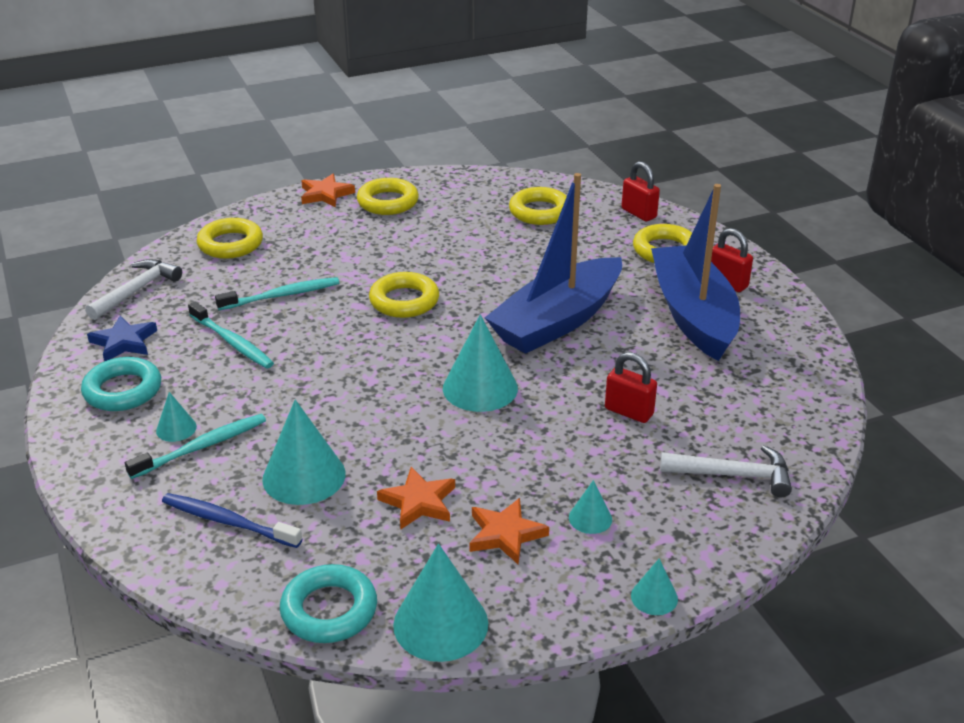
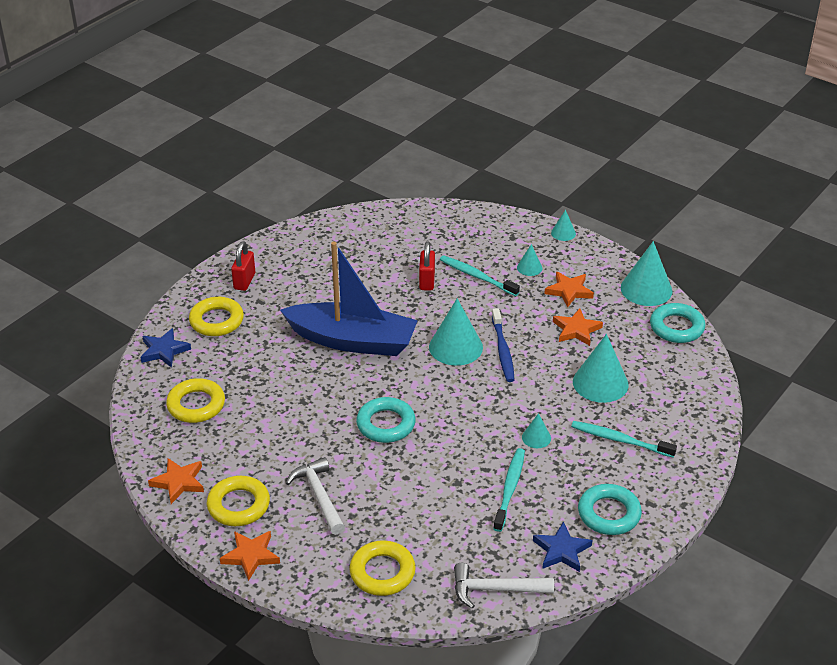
camera: 120 degrees left, 5 degrees up
turquoise cone [156,392,197,442] -> turquoise cone moved to [522,413,551,448]
blue toothbrush [162,493,302,548] -> blue toothbrush moved to [492,308,514,382]
turquoise toothbrush [215,277,339,310] -> turquoise toothbrush moved to [440,255,520,296]
yellow ring [369,272,439,318] -> turquoise ring [356,397,416,443]
red padlock [622,161,660,221] -> blue star [140,328,191,368]
blue boat [651,184,740,361] -> none
white hammer [660,445,792,497] -> white hammer moved to [286,457,345,534]
none -> orange star [148,458,204,504]

